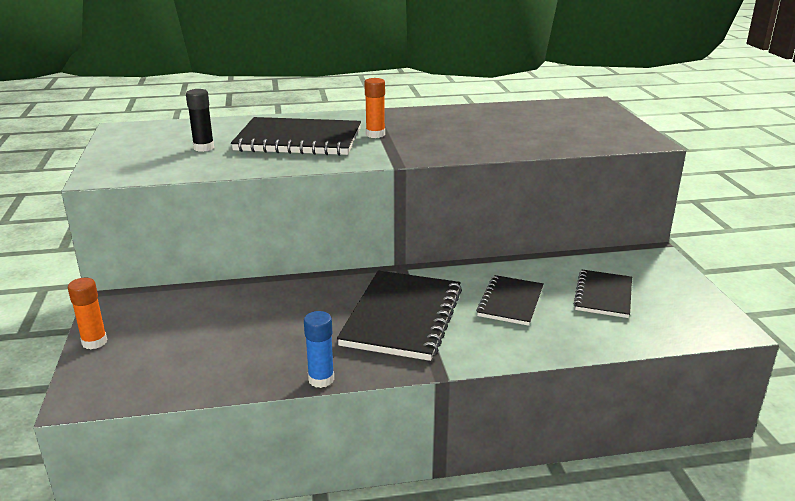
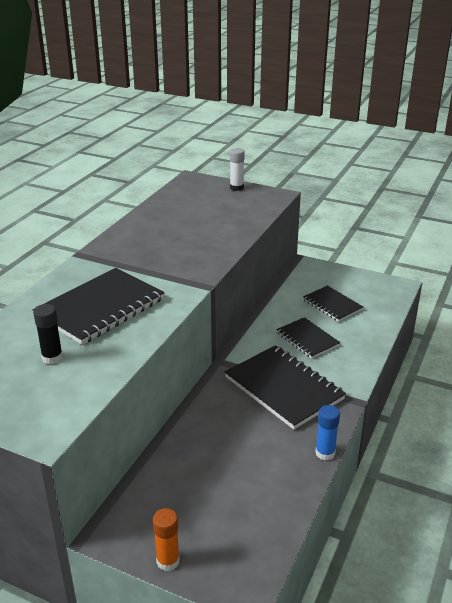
camera: 55 degrees left, 5 degrees up
orange glue stick [364,78,385,138] -> none
none -> white glue stick [230,148,245,191]

